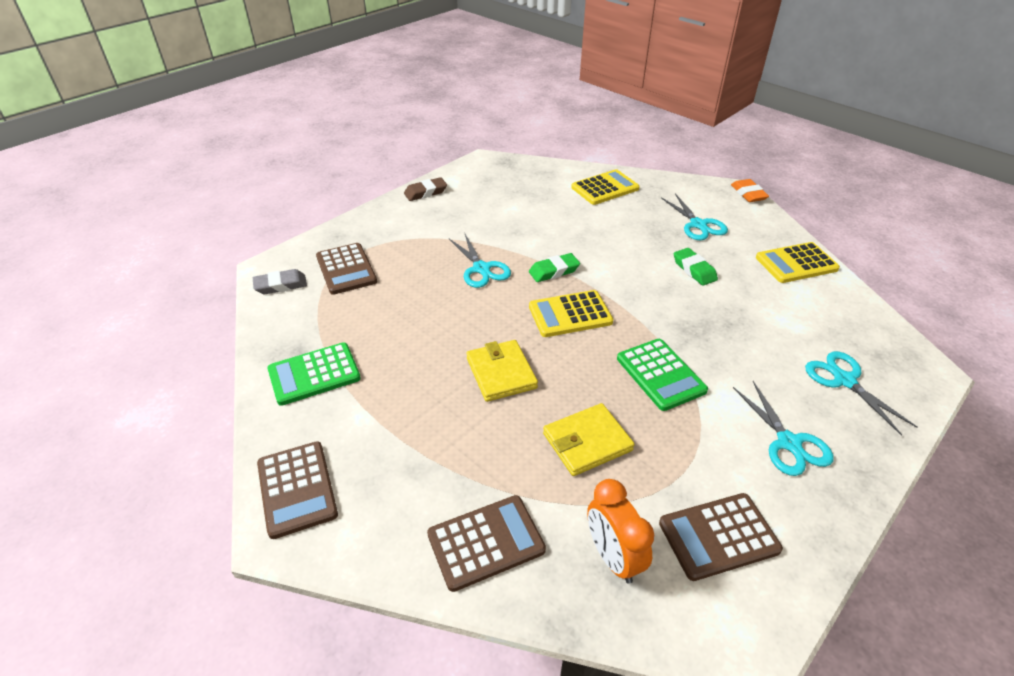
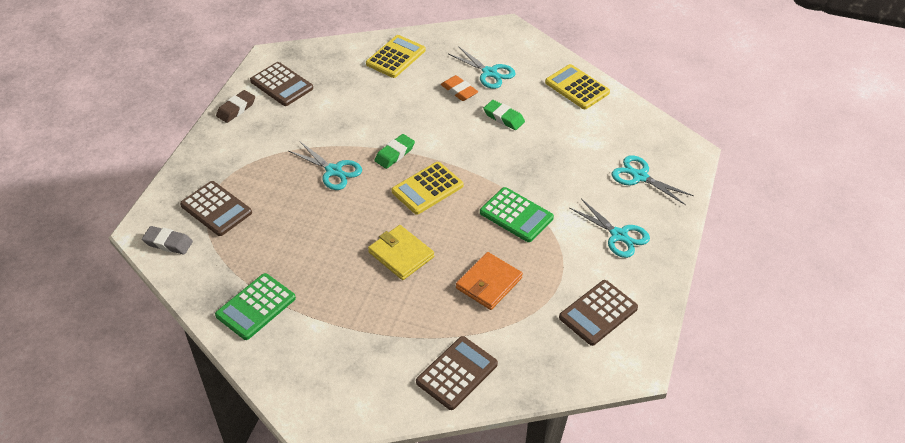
camera: 25 degrees left, 5 degrees up
grey eraser [253,269,307,294] -> grey eraser turned 60 degrees clockwise [142,226,193,255]
brown calculator [257,441,338,539] -> brown calculator moved to [250,62,313,106]
yellow wallet [543,403,634,476] -> orange wallet [456,252,523,310]
orange clock [587,479,654,584] -> none
orange eraser [731,179,769,202] -> orange eraser moved to [441,75,478,101]
yellow calculator [756,242,840,283] -> yellow calculator turned 90 degrees clockwise [545,64,610,109]

